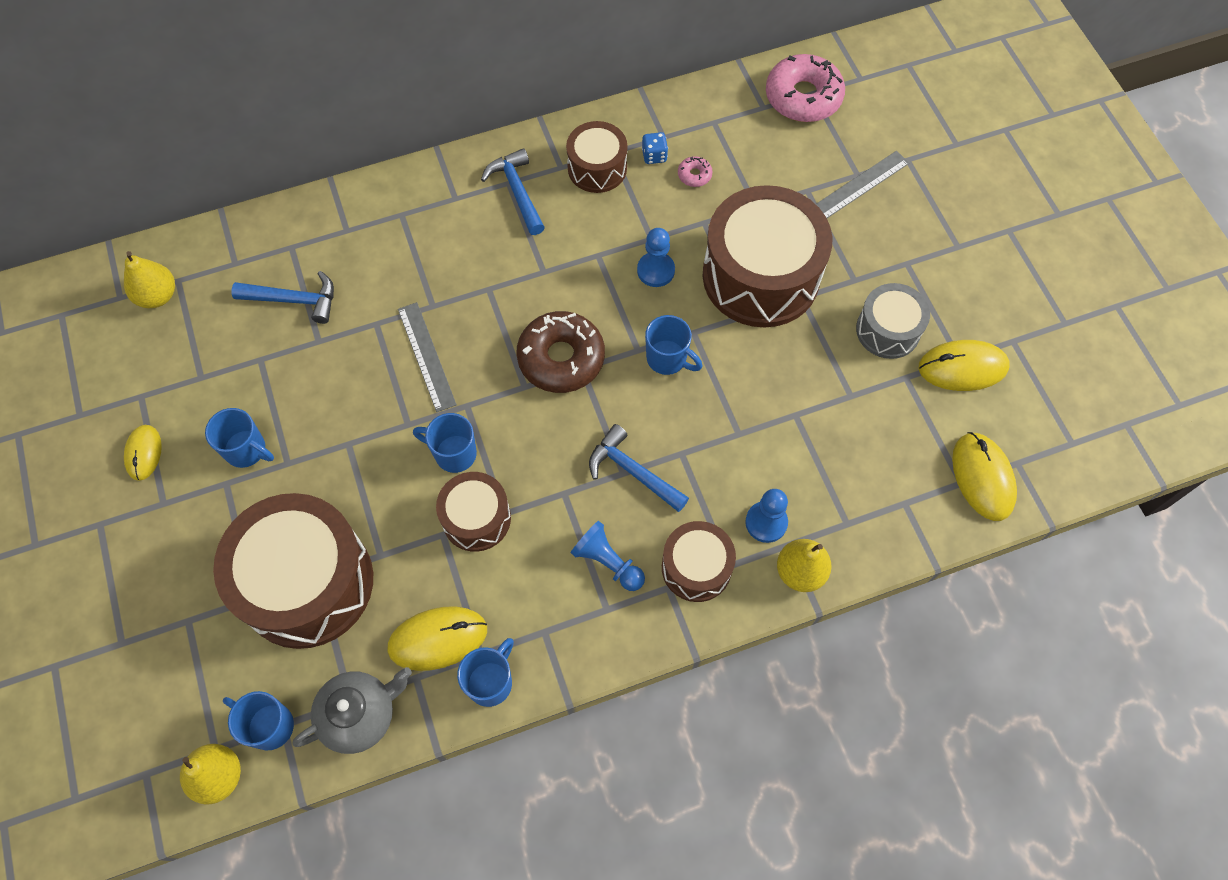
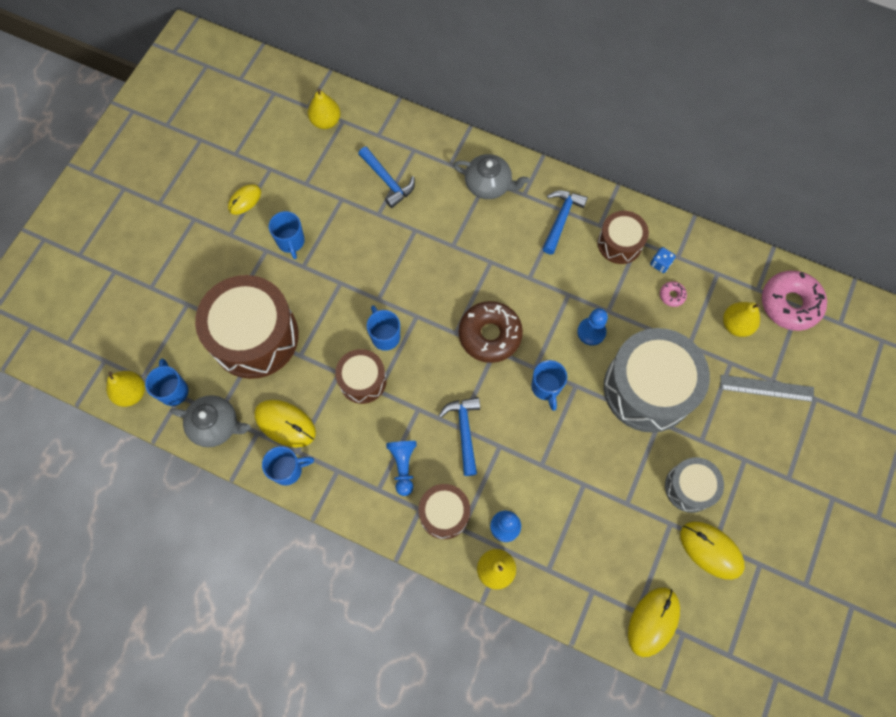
camera: 45 degrees right, 5 degrees up
grey ruler [398,302,457,412] -> none
brown drum [703,185,832,327] -> grey drum [604,328,710,433]
none -> grey teapot [453,154,530,199]
none -> yellow pear [723,302,760,337]

